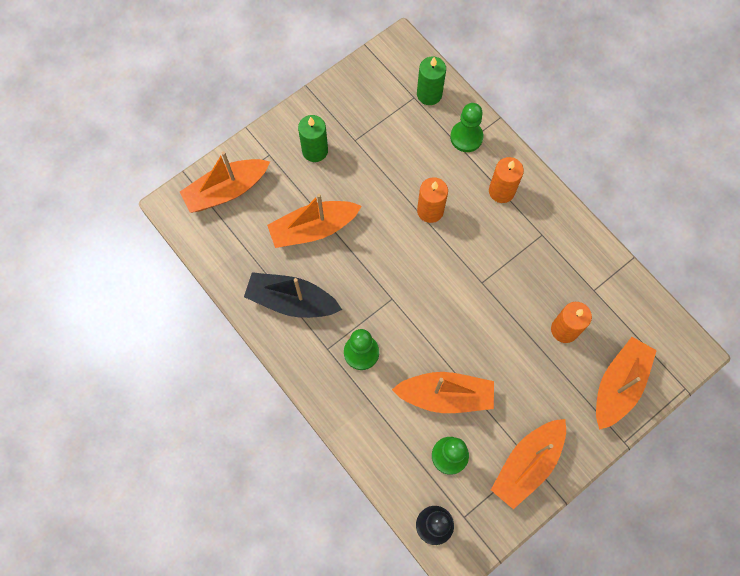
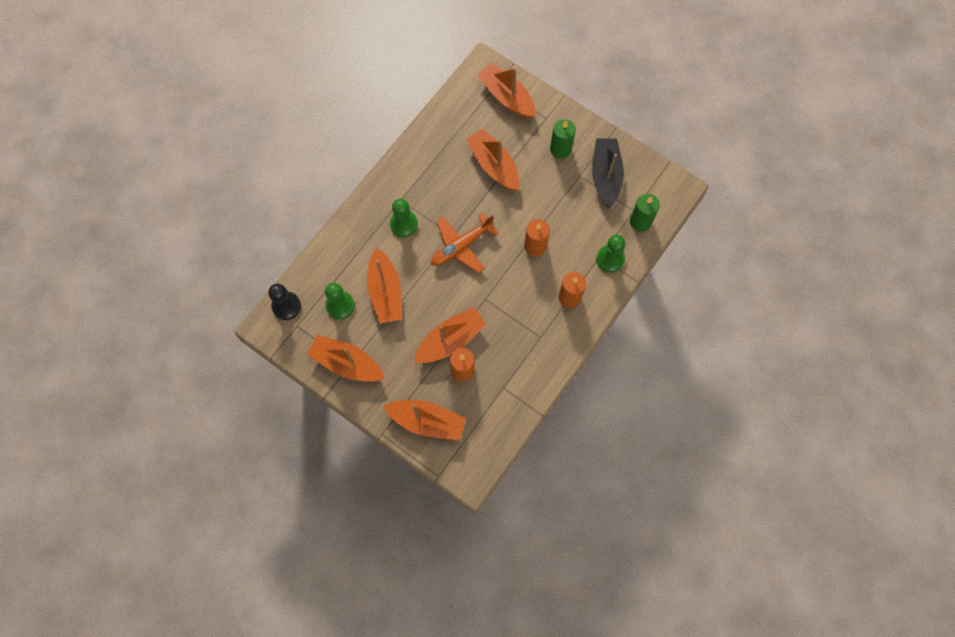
camera: 75 degrees right, 0 degrees up
black boat [244,272,342,318] -> black boat moved to [592,138,624,208]
none -> orange boat [414,307,487,363]
none -> orange plane [431,213,499,273]

